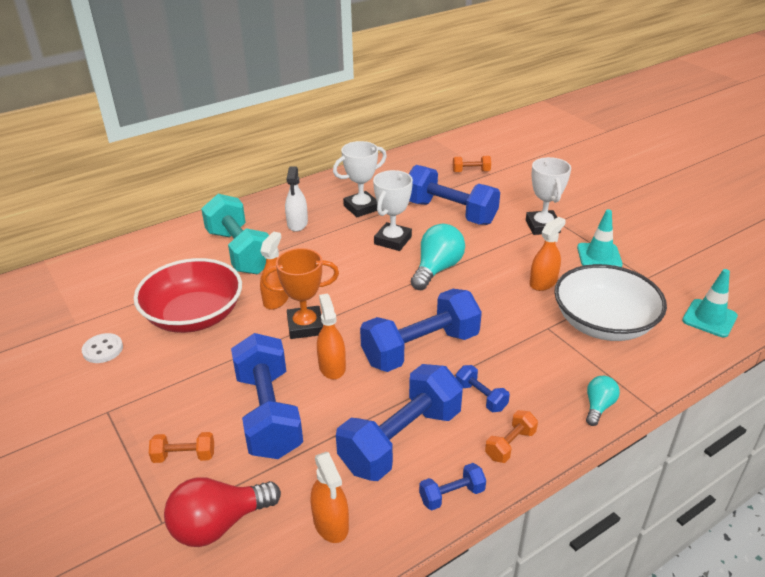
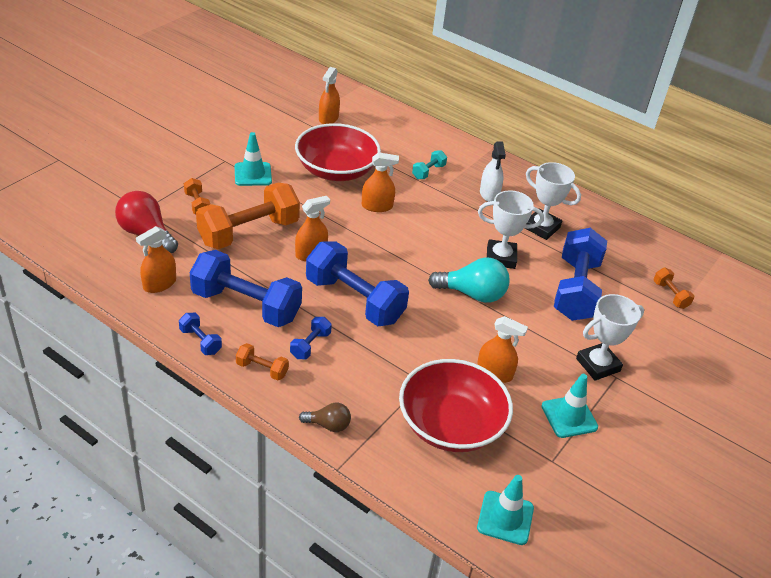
camera: 65 degrees right, 5 degrees up
white button [82,333,123,363] -> none
turquoise dumbbell [201,194,269,274] -> turquoise dumbbell [412,150,447,179], size x0.44
blue dumbbell [231,333,303,459] -> orange dumbbell [196,183,300,249]
orange trophy [262,248,339,339] -> none
white spray bottle [285,166,308,232] -> white spray bottle turned 75 degrees counterclockwise [480,141,506,202]
white bowl [554,264,667,341] -> red bowl [399,359,513,452]
turquoise light bulb [586,376,620,426] -> brown light bulb [299,402,351,432]
none -> turquoise traffic cone [234,132,272,186]
none -> orange spray bottle [319,67,340,124]

